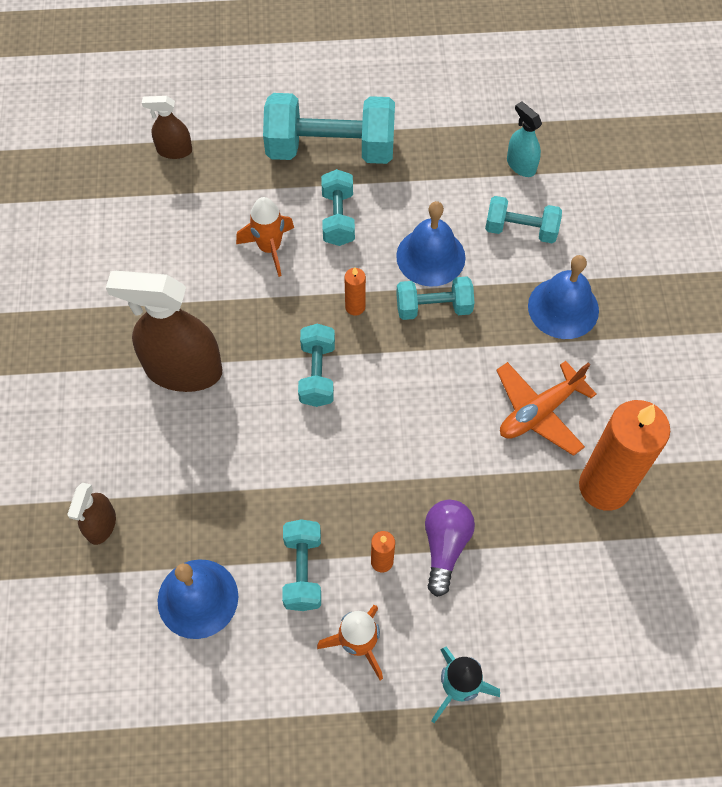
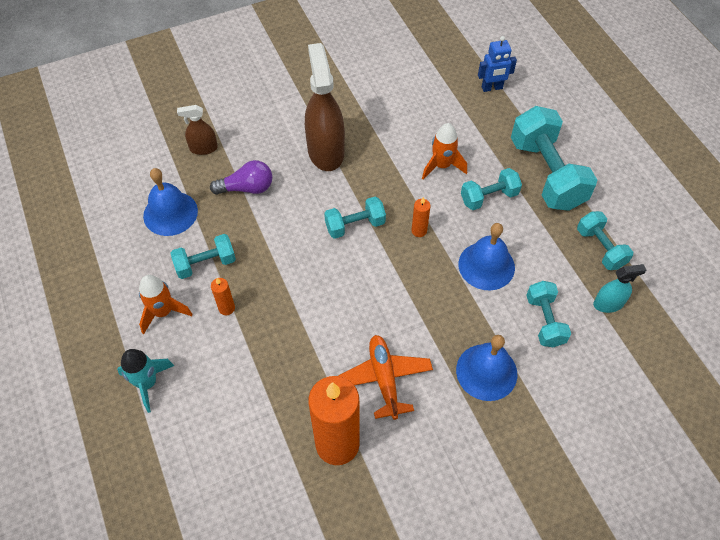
camera: 70 degrees right, 5 degrees down
brown spray bottle [142,96,192,159] -> blue robot [478,36,517,92]
turquoise dumbbell [396,276,475,320] -> turquoise dumbbell moved to [577,211,633,270]
purple light bulb [425,500,475,597] -> purple light bulb moved to [210,160,272,195]
orange plane [496,361,597,456] -> orange plane turned 45 degrees clockwise [338,335,433,420]
turquoise spray bottle [507,101,542,177] -> turquoise spray bottle turned 45 degrees clockwise [593,264,646,313]

